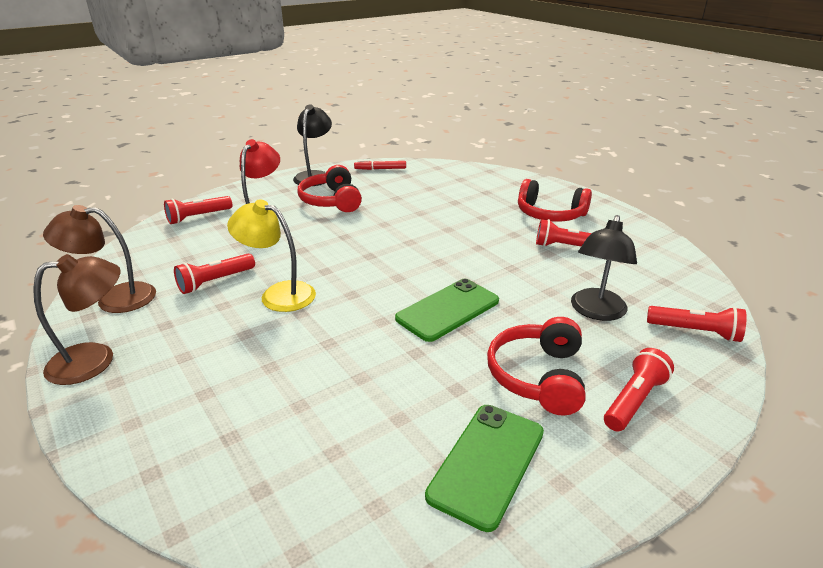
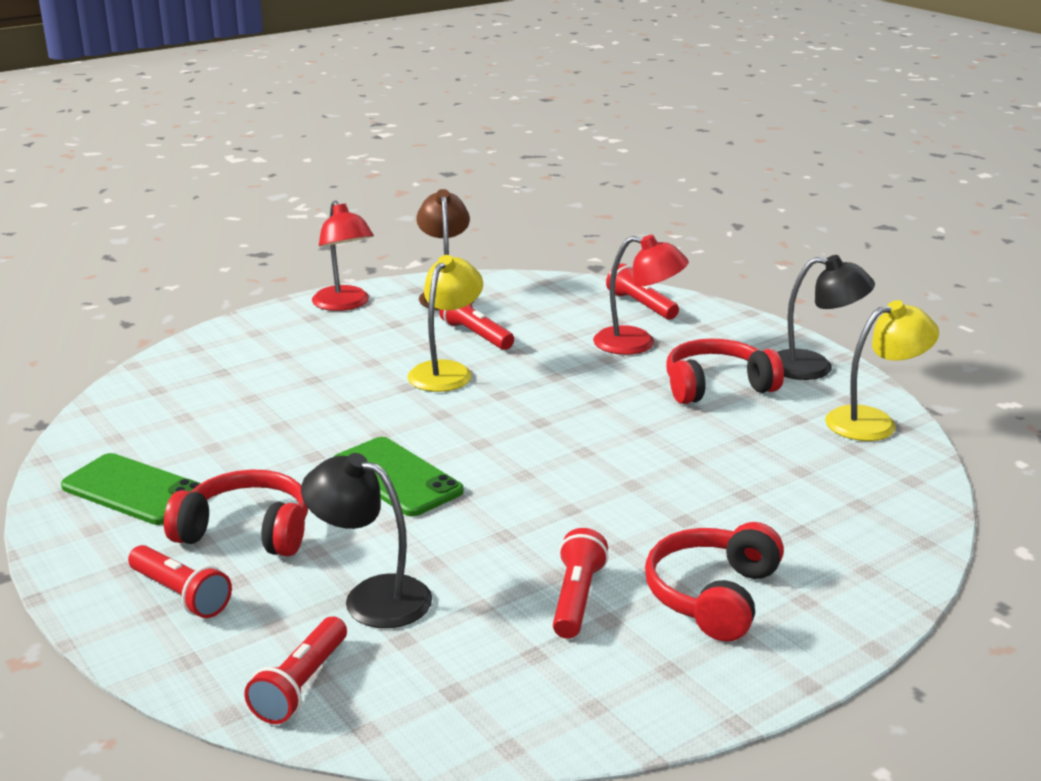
camera: 90 degrees right, 5 degrees down
brown lamp [33,254,121,385] -> red lamp [312,200,374,311]
red marker [354,160,406,170] -> yellow lamp [825,300,939,441]

